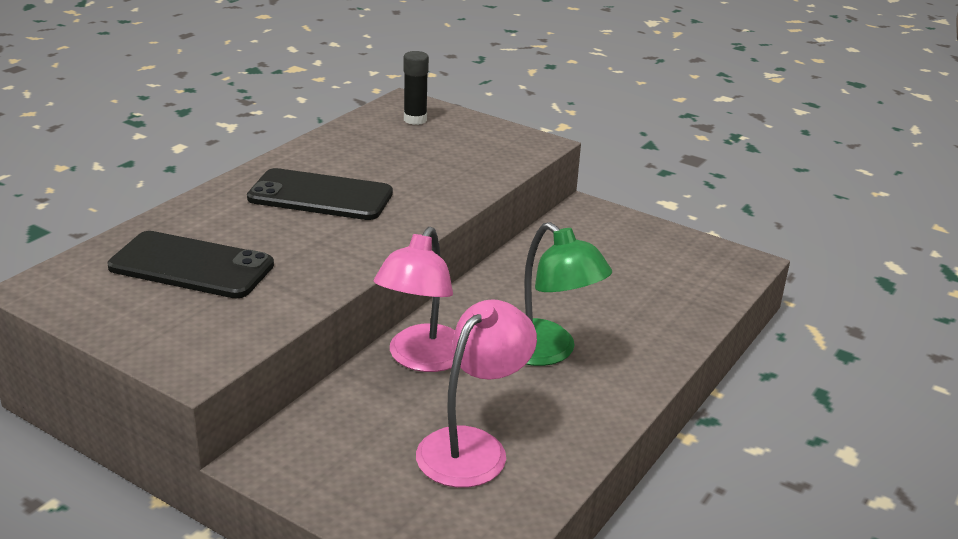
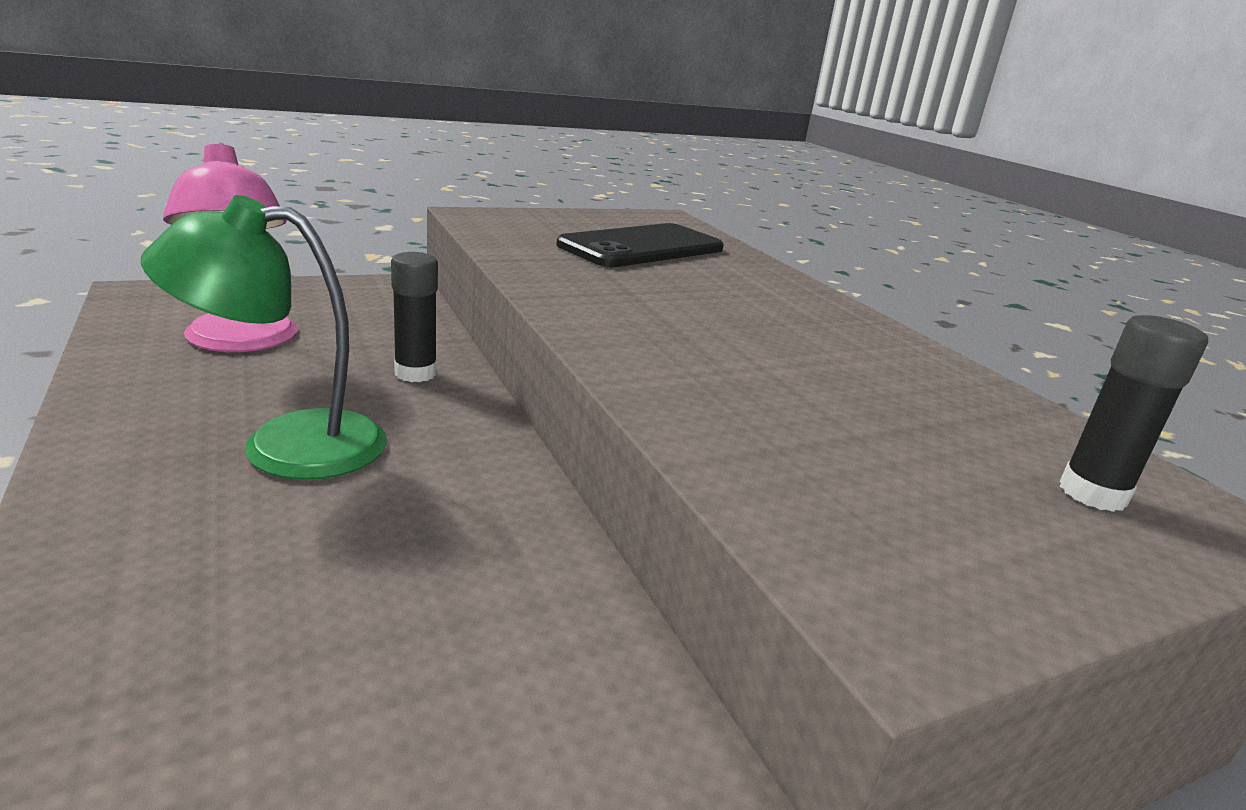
camera: 120 degrees right, 5 degrees down
black phone [247,168,393,220] -> none
pink lamp [374,227,455,372] -> black glue stick [391,252,438,382]

